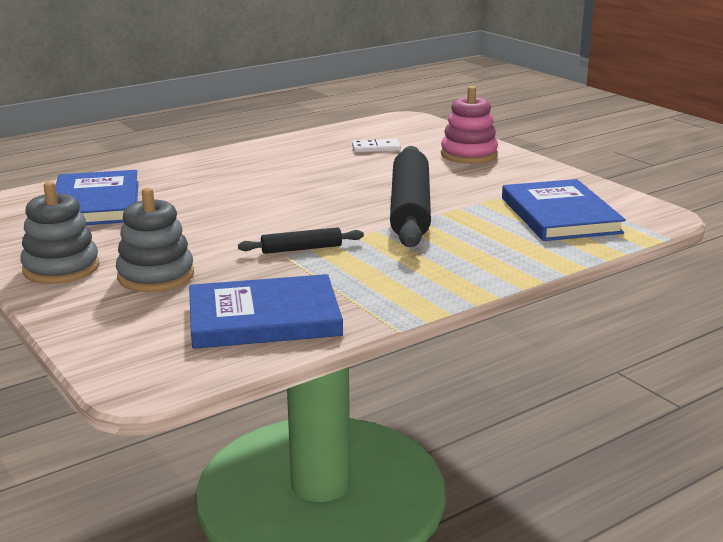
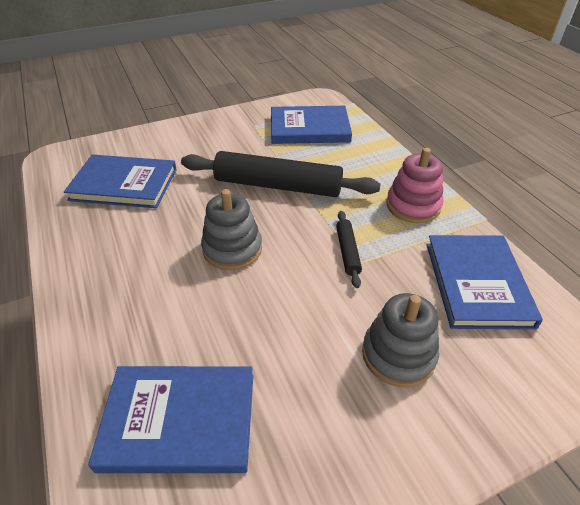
camera: 80 degrees left, 20 degrees up
grey stacking toy [20,181,99,284] -> grey stacking toy moved to [201,189,262,270]
white domino [352,139,401,153] -> blue book [64,154,177,208]
pink stacking toy [441,86,498,164] -> pink stacking toy moved to [386,148,443,223]

